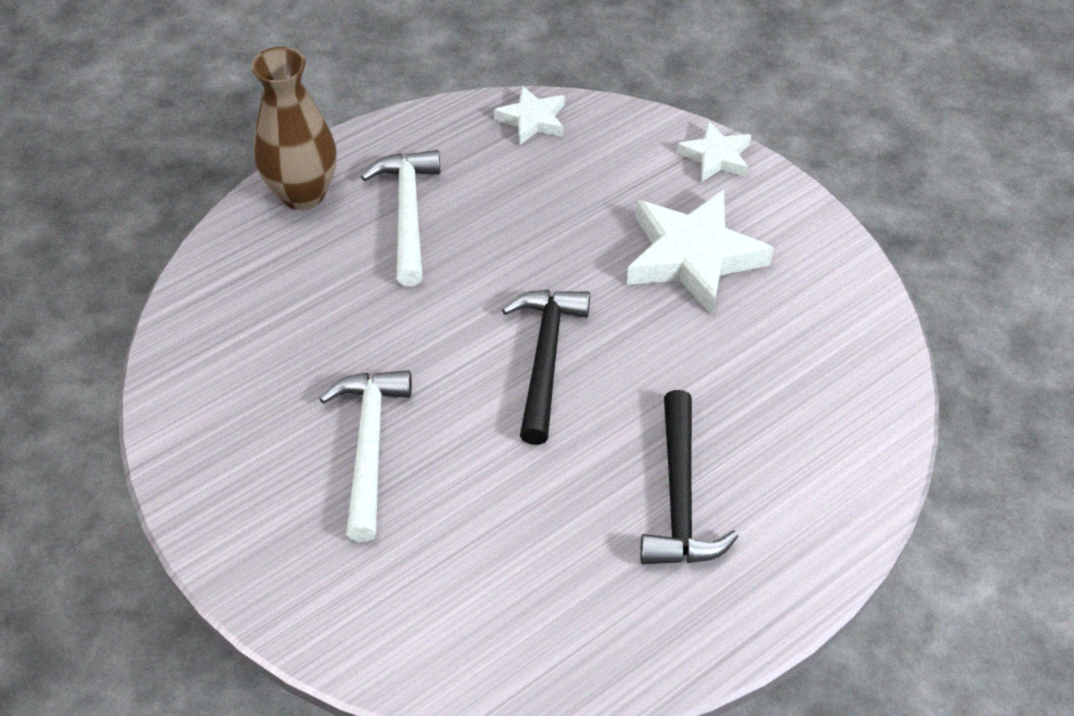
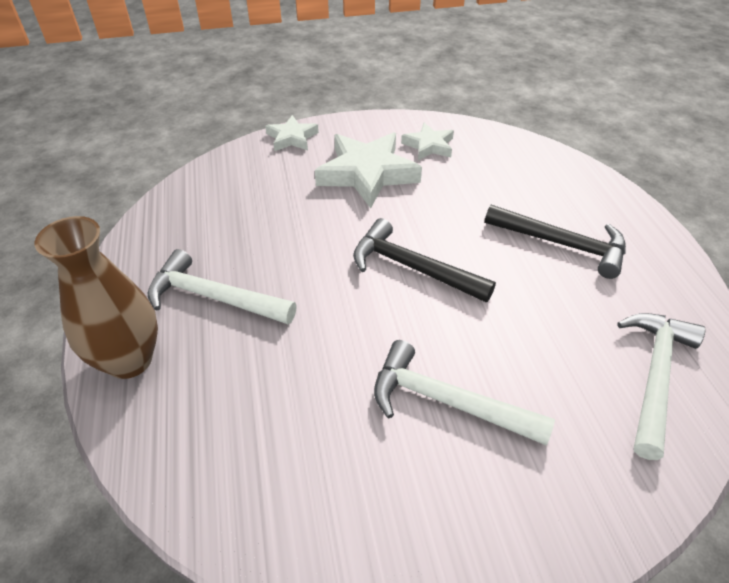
camera: 65 degrees left, 5 degrees down
white star [494,85,565,146] -> white star moved to [401,123,454,160]
none -> white hammer [617,313,705,460]

